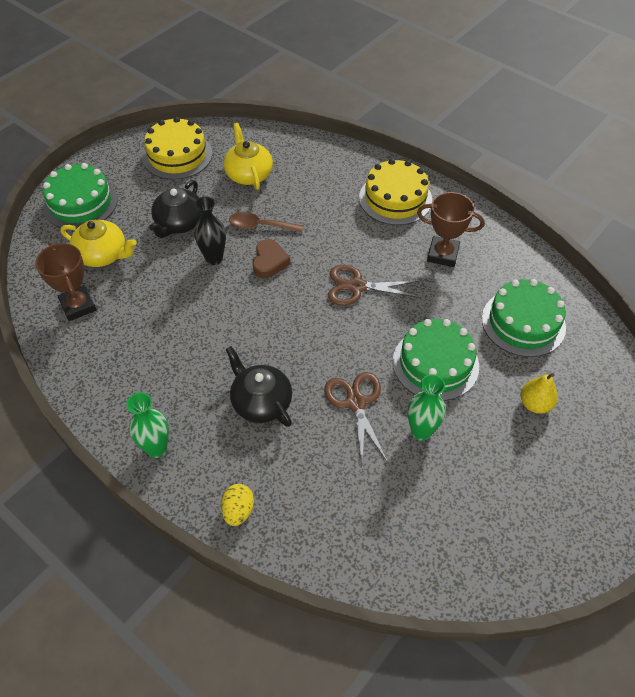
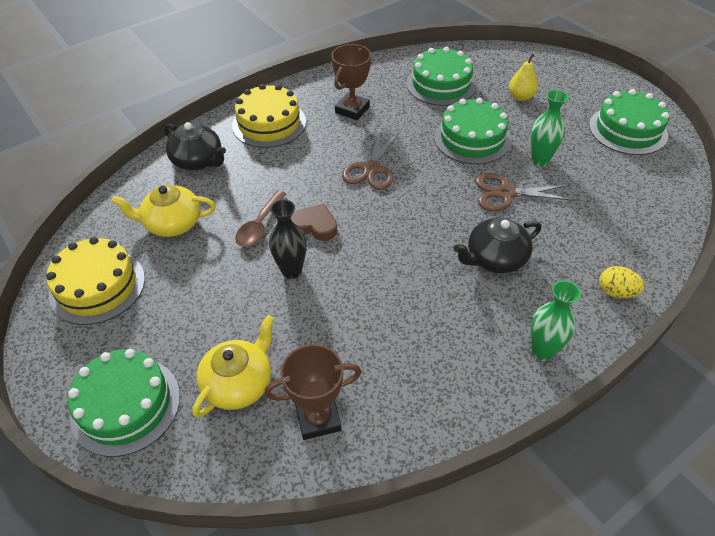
camera: 75 degrees left, 5 degrees down
black teapot [149,180,201,238] -> black teapot moved to [164,122,226,170]
none -> green cake [589,89,670,155]

